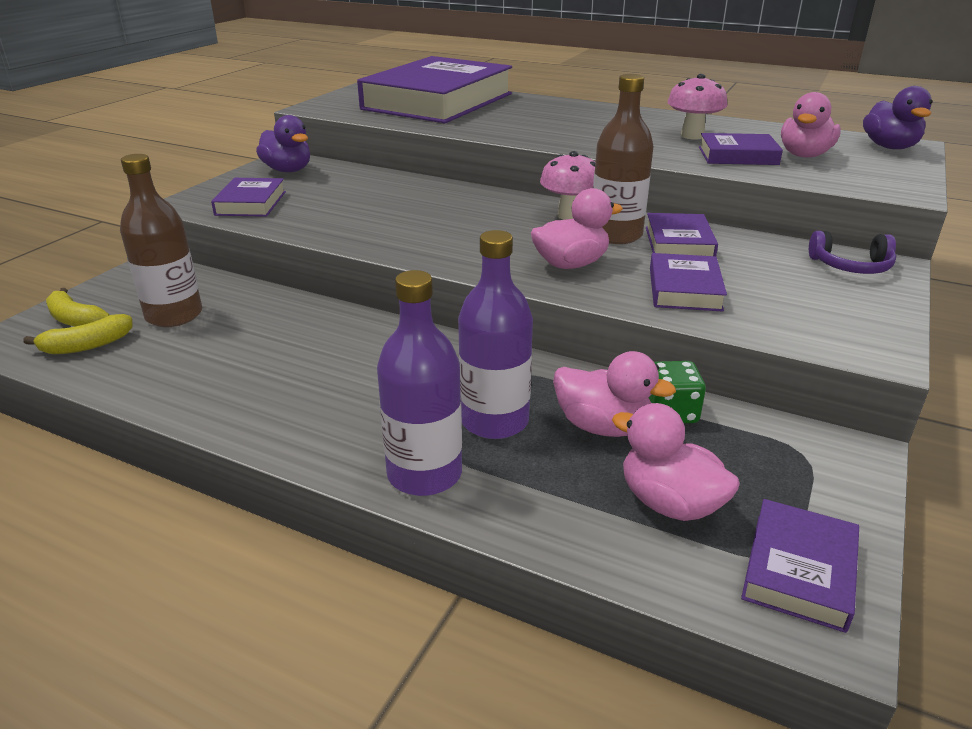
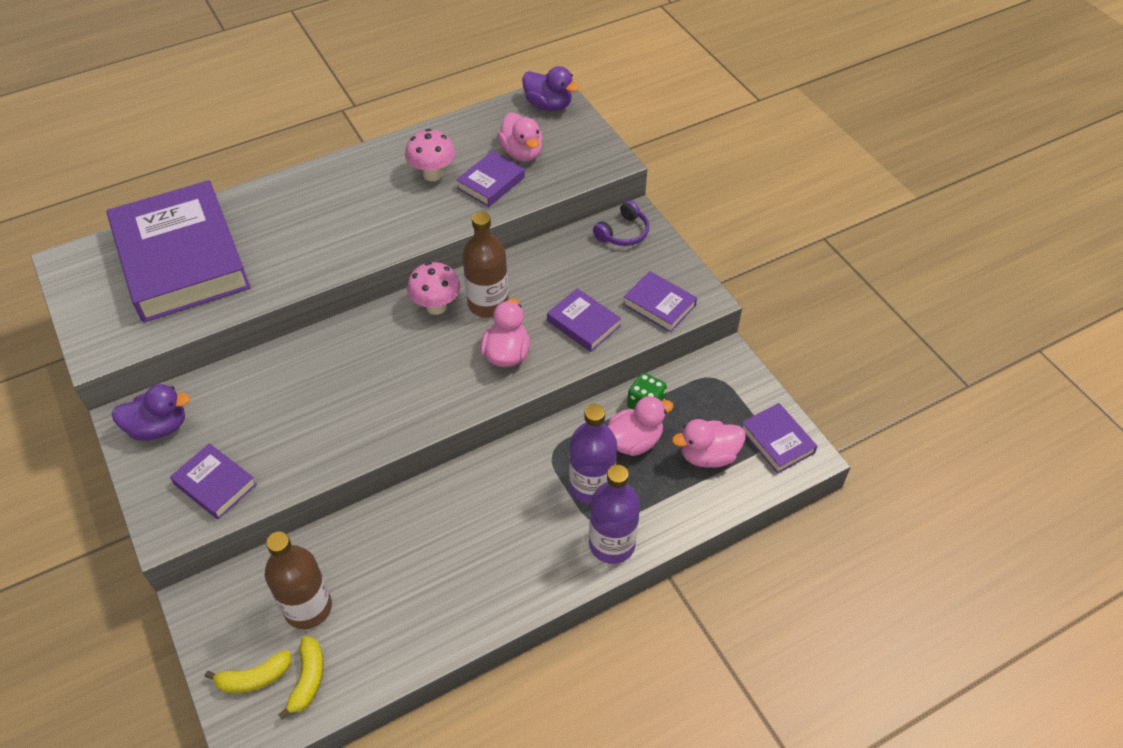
camera: 55 degrees left, 20 degrees up
purple book [646,213,718,256] -> purple book moved to [623,271,697,333]

